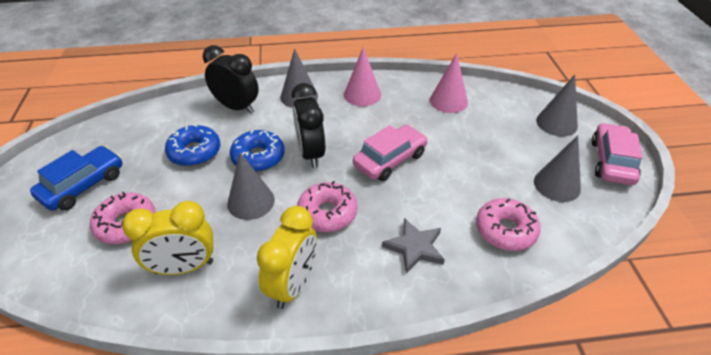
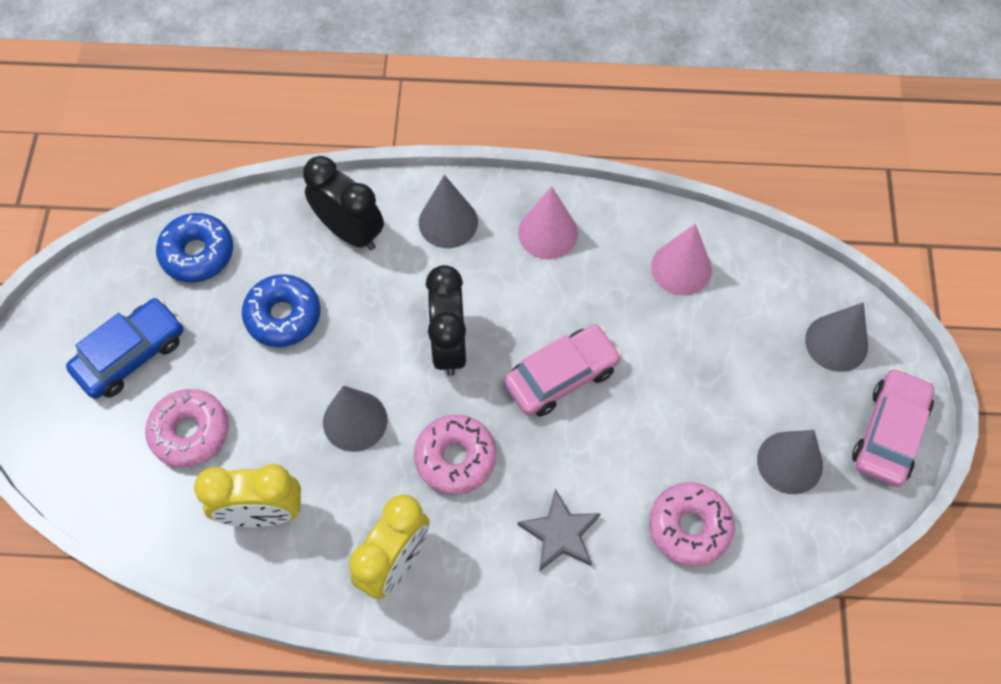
camera: 10 degrees right, 20 degrees up
blue donut [230,130,285,172] -> blue donut moved to [156,213,233,283]

